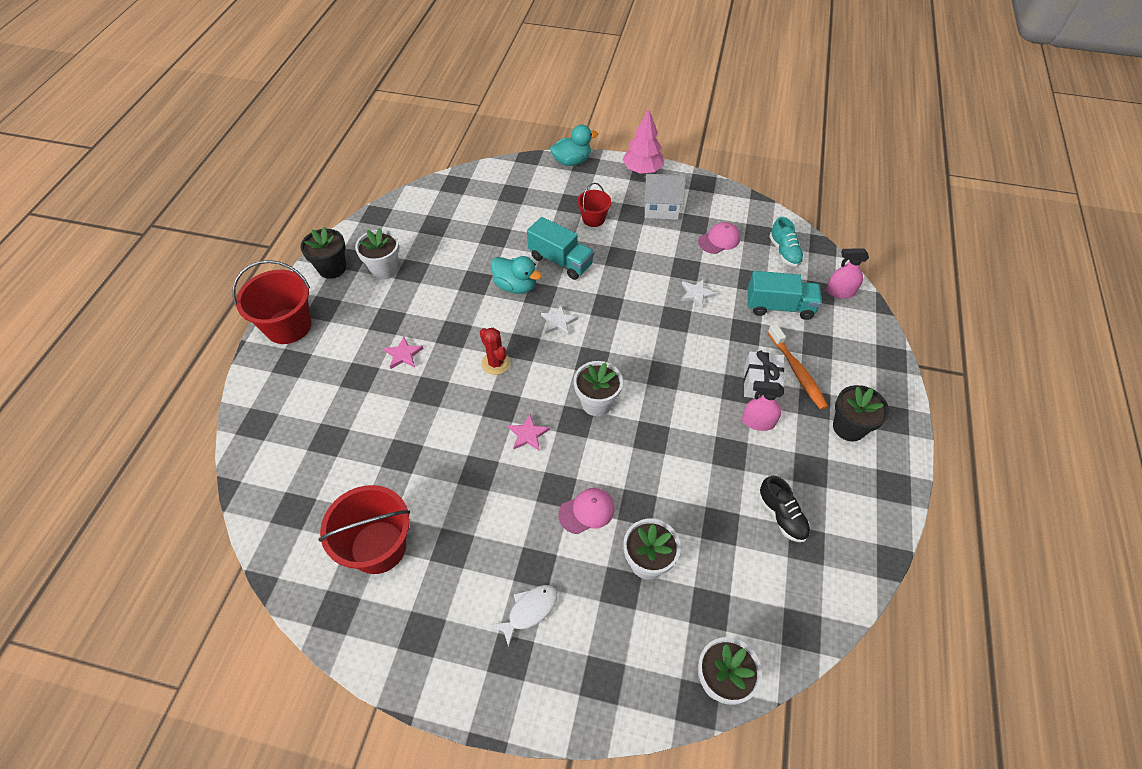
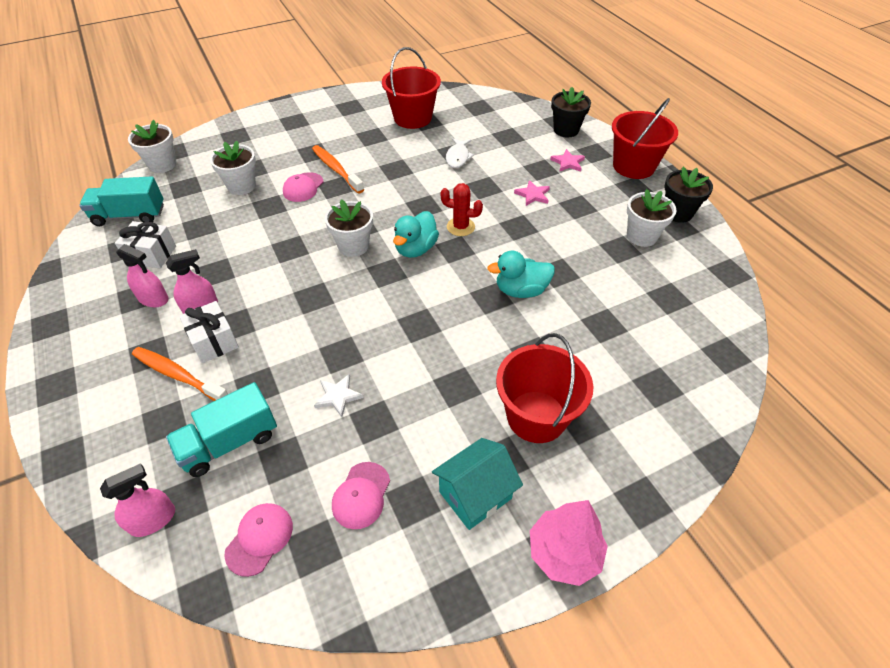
camera: 140 degrees right, 5 degrees down
white fish [491,585,557,647] -> white fish moved to [446,138,474,168]
pink star [508,414,550,451] -> pink star moved to [550,149,585,172]
turquoise truck [527,217,594,280] -> turquoise truck moved to [79,176,164,226]
white star [541,305,578,336] -> none
turquoise duck [550,125,598,166] -> turquoise duck moved to [393,211,439,258]
red bucket [577,183,612,227] -> red bucket [496,333,593,443], size x1.78
white house [644,174,686,220] -> turquoise house [432,438,523,530]
black shoe [759,476,810,542] -> white gift [115,221,176,268]
turquoise shoe [769,217,804,267] -> pink cap [224,503,293,577]
black flower pot [833,385,889,441] -> black flower pot moved to [551,87,591,137]
none -> pink spray bottle [116,244,169,307]
none -> orange toothbrush [312,145,364,193]

